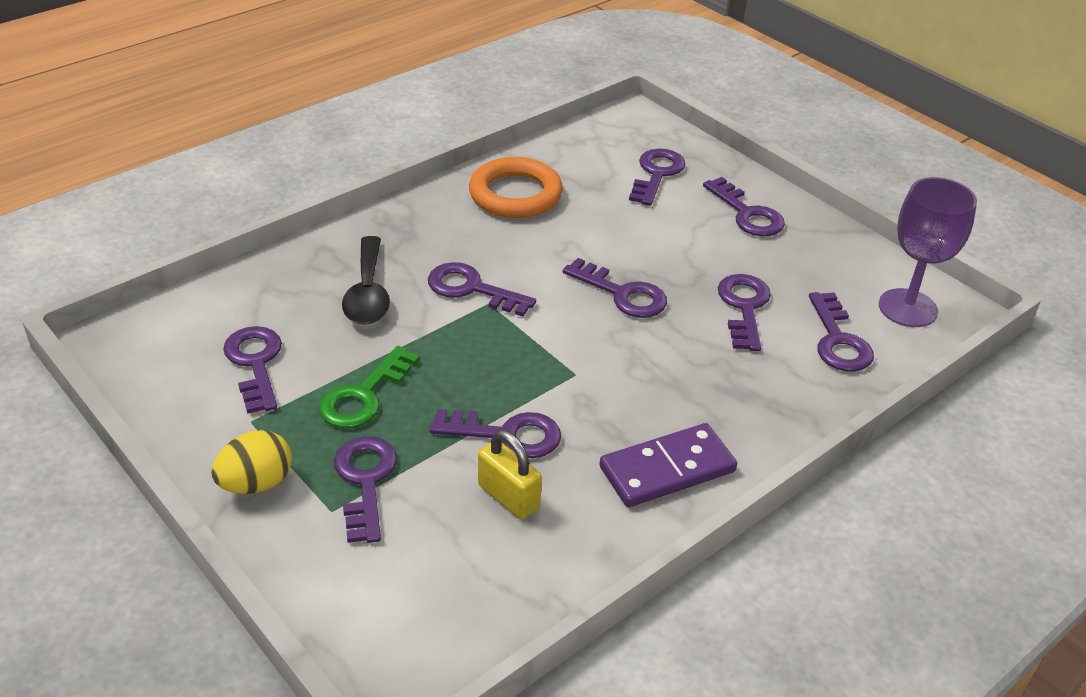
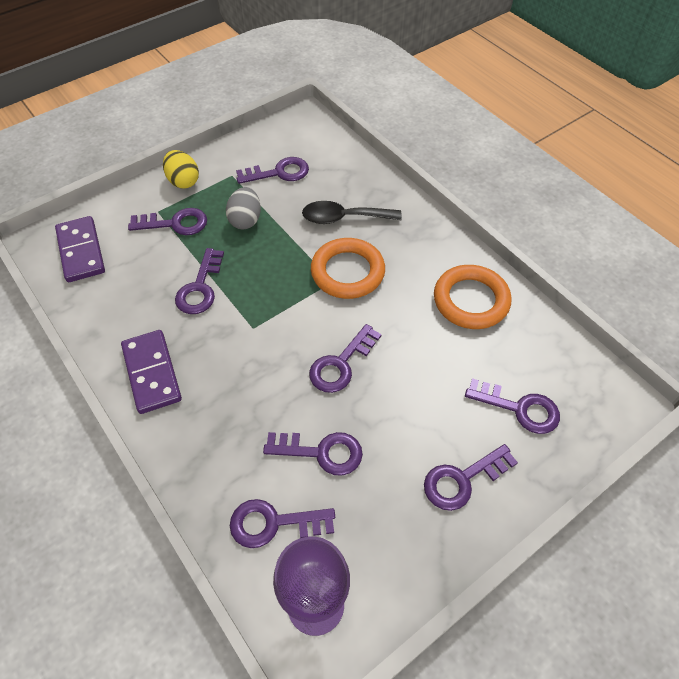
camera: 95 degrees right, 15 degrees up
green key [319,346,420,428] -> grey egg [226,187,261,229]
purple key [428,262,536,317] -> orange ring [311,238,385,299]
yellow padlock [478,430,542,519] -> none
none -> purple domino [55,216,105,282]

